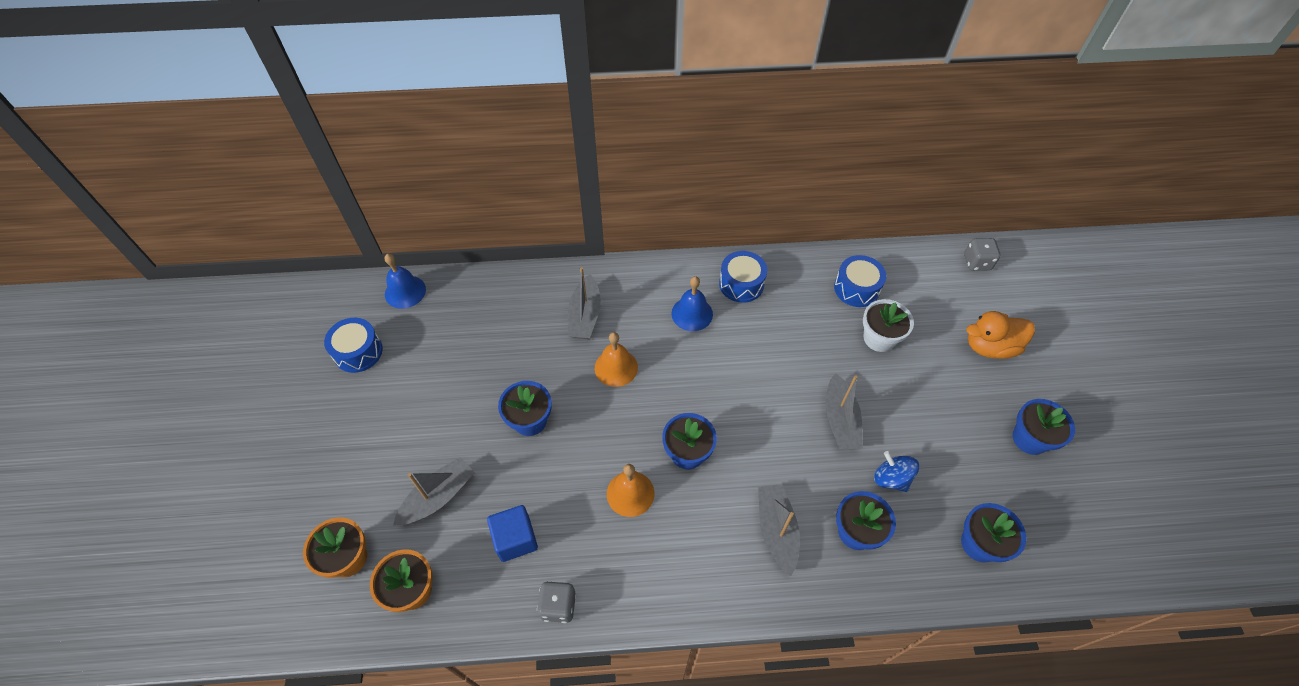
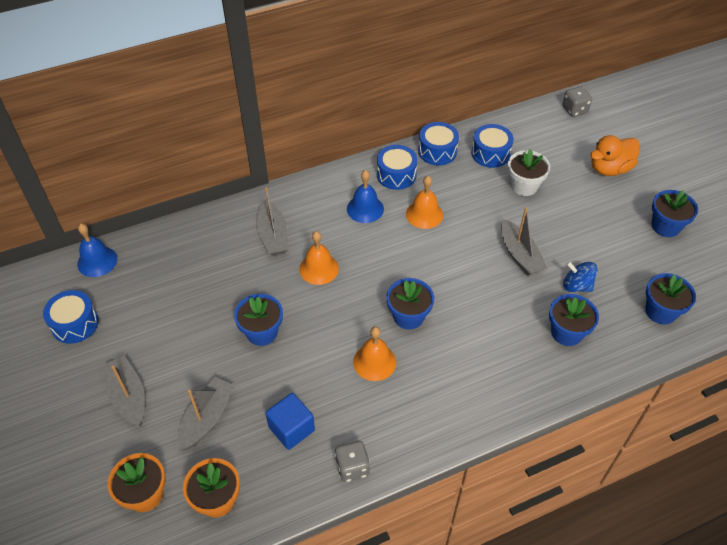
camera: 20 degrees left, 5 degrees down
grey boat [758,484,800,576] -> grey boat moved to [103,356,145,426]
none -> orange bell [406,176,443,229]
none -> blue drum [418,122,459,165]

